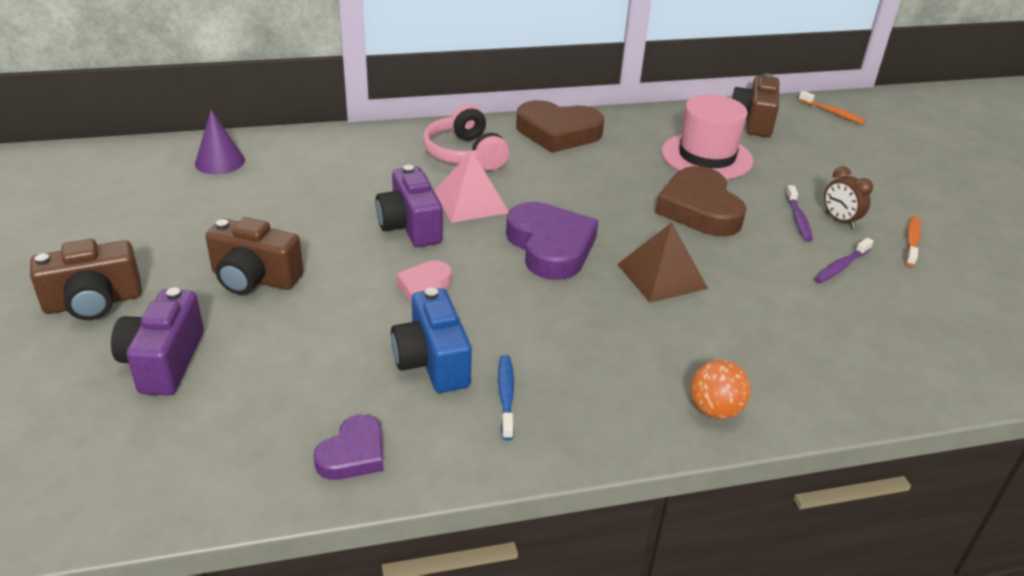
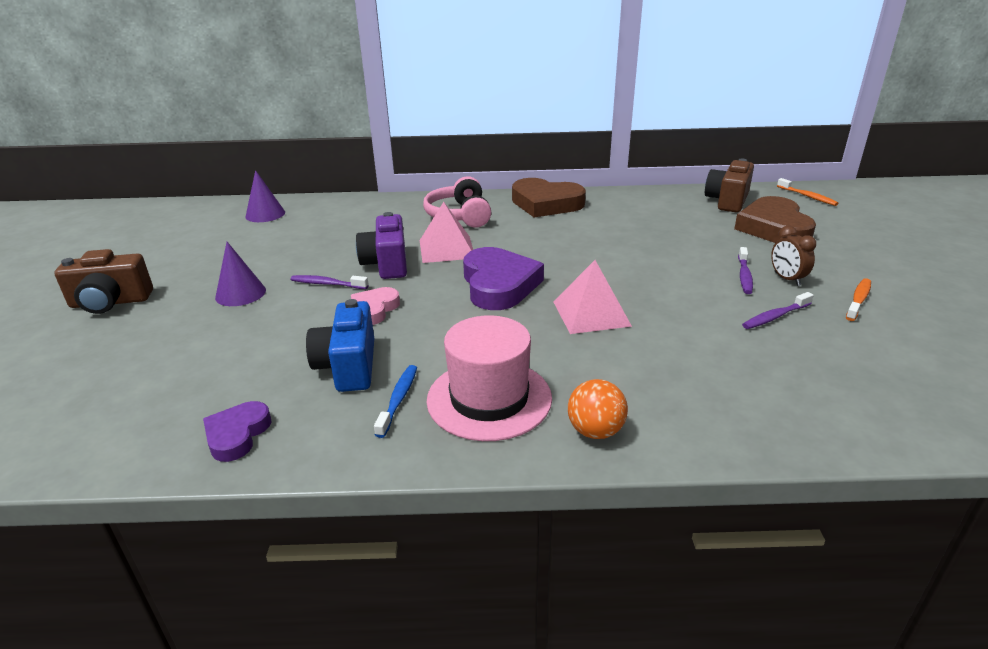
camera: 15 degrees right, 5 degrees down
purple camera [111,288,204,396] -> none
brown camera [205,217,304,295] -> purple cone [215,242,266,306]
purple heart [314,415,384,480] -> purple heart turned 150 degrees clockwise [203,401,272,462]
brown pyramid [617,222,708,303] -> pink pyramid [554,260,632,334]
brown heart [655,166,747,236] -> brown heart moved to [734,196,816,243]
pink hat [662,95,753,179] -> pink hat moved to [426,315,552,441]
none -> purple toothbrush [291,275,369,289]

